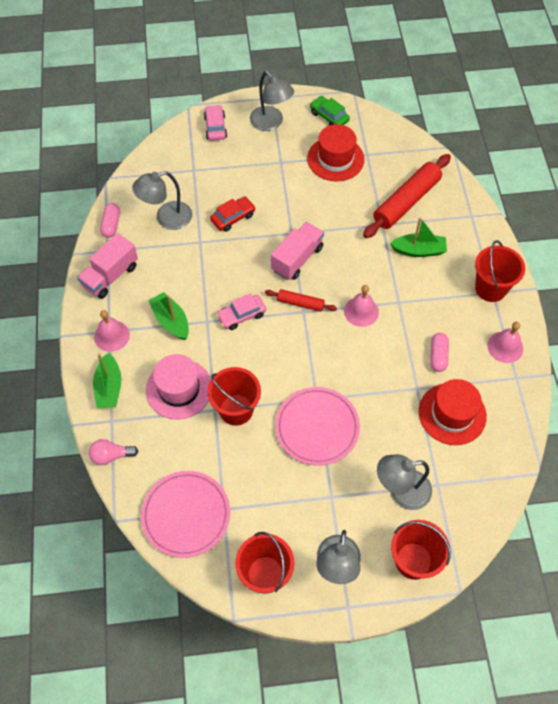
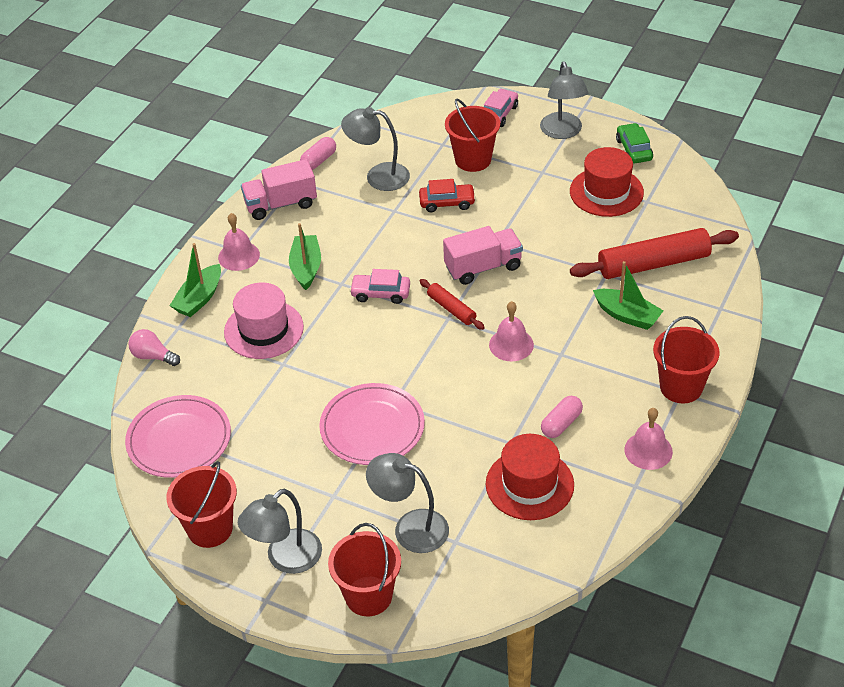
camera: 35 degrees right, 15 degrees down
red bucket [207,367,261,426] -> red bucket moved to [445,99,500,172]

